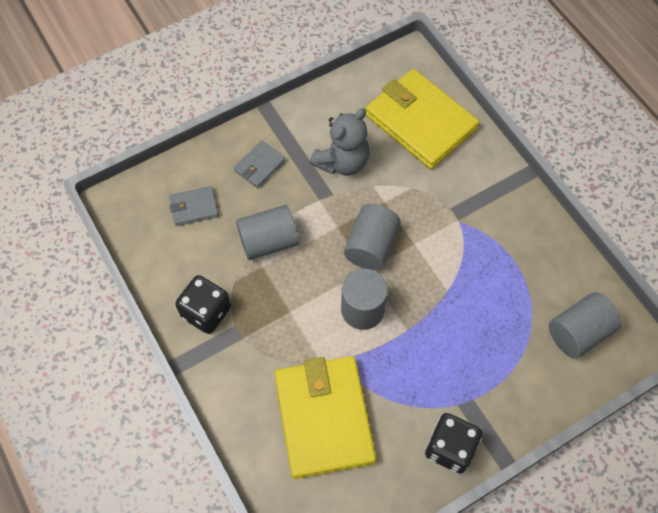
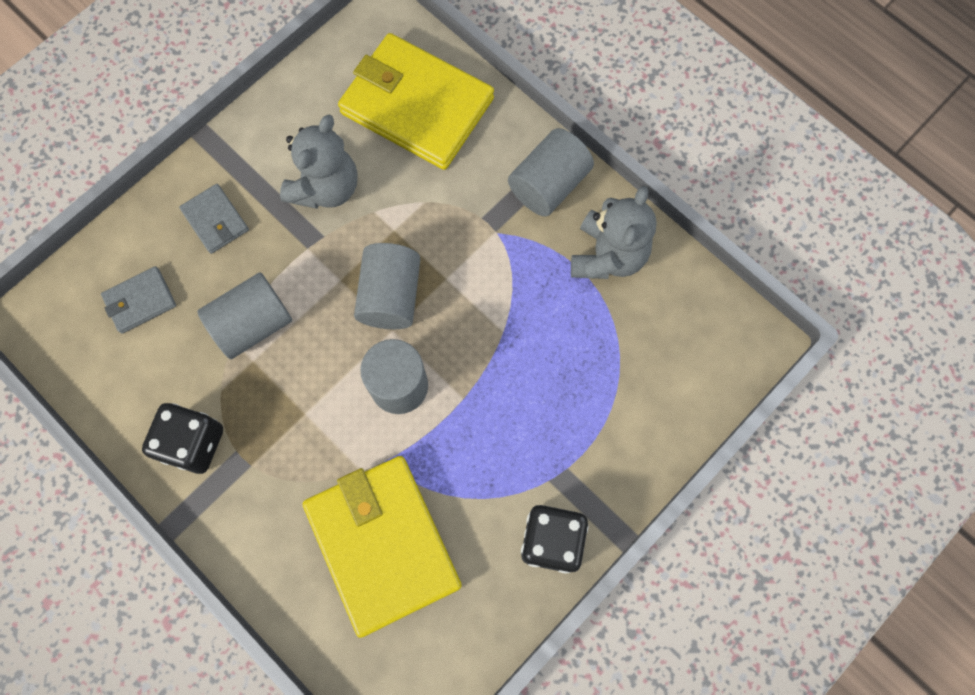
camera: 15 degrees left, 10 degrees up
grey wallet [234,141,286,188] -> grey wallet turned 60 degrees counterclockwise [179,184,249,254]
grey cylinder [549,292,622,359] -> grey cylinder moved to [508,128,594,217]
none -> grey teddy bear [571,186,657,279]

